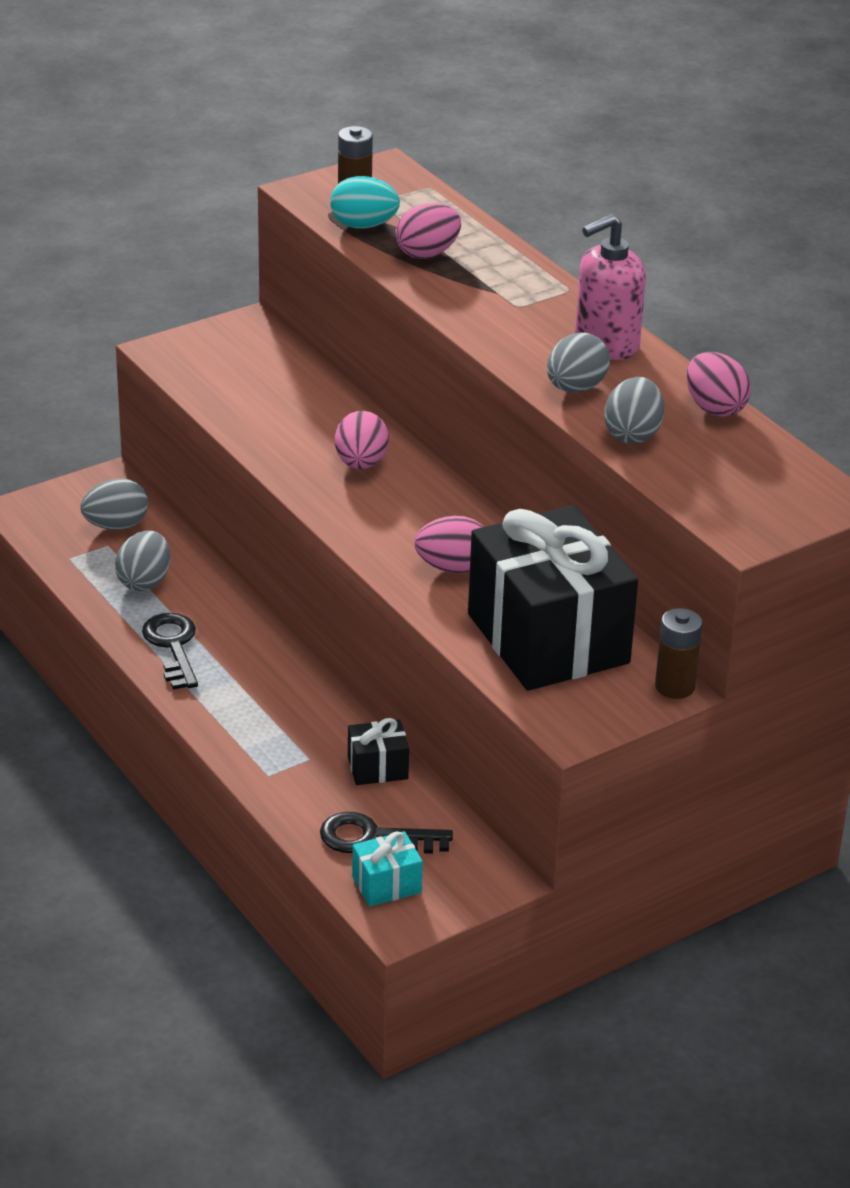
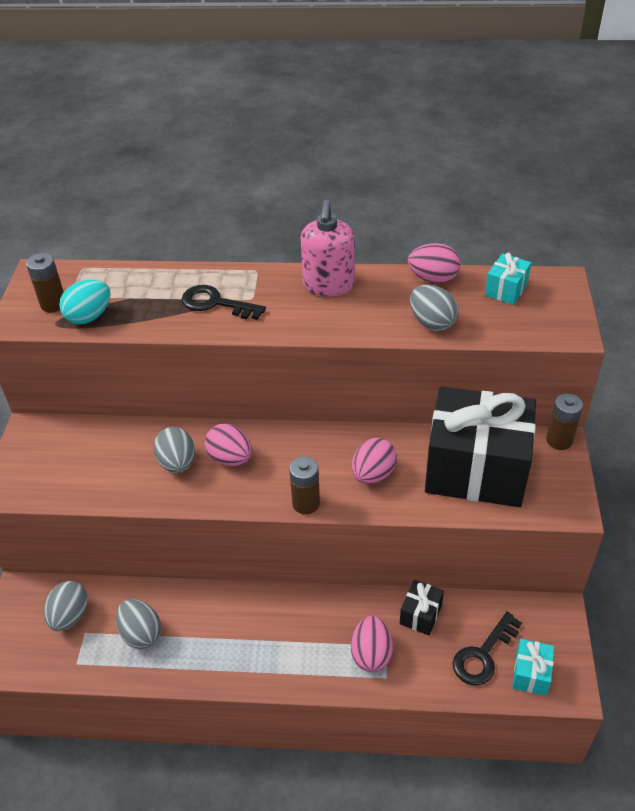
camera: 50 degrees left, 10 degrees up
black key [142,613,198,690] -> black key moved to [182,285,266,320]
pink egg [395,203,461,259] -> pink egg moved to [351,616,393,672]
grey egg [547,332,610,392] -> grey egg moved to [154,427,195,473]
none -> brown battery [289,456,320,514]
none -> turquoise gift [485,253,531,305]

